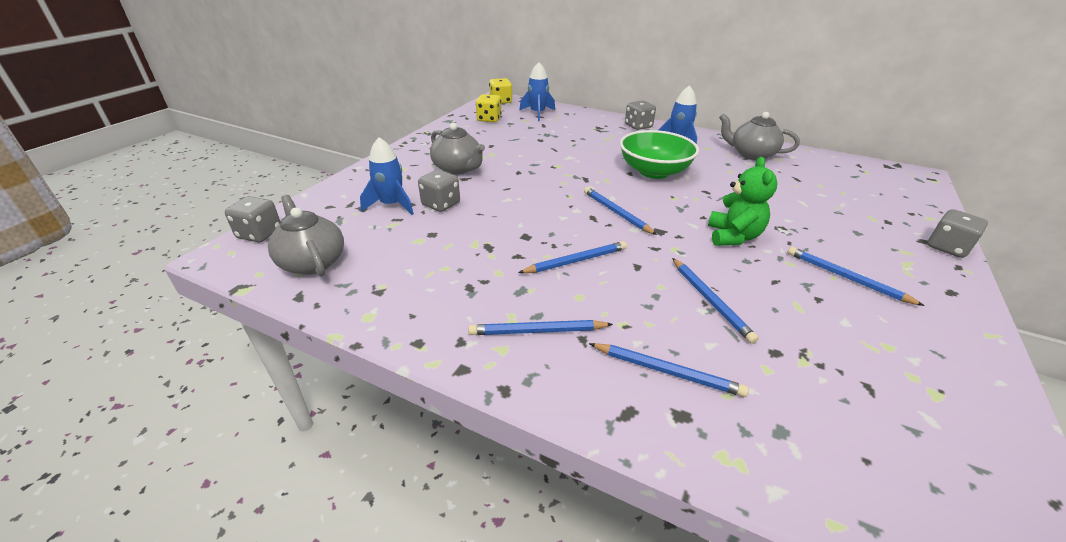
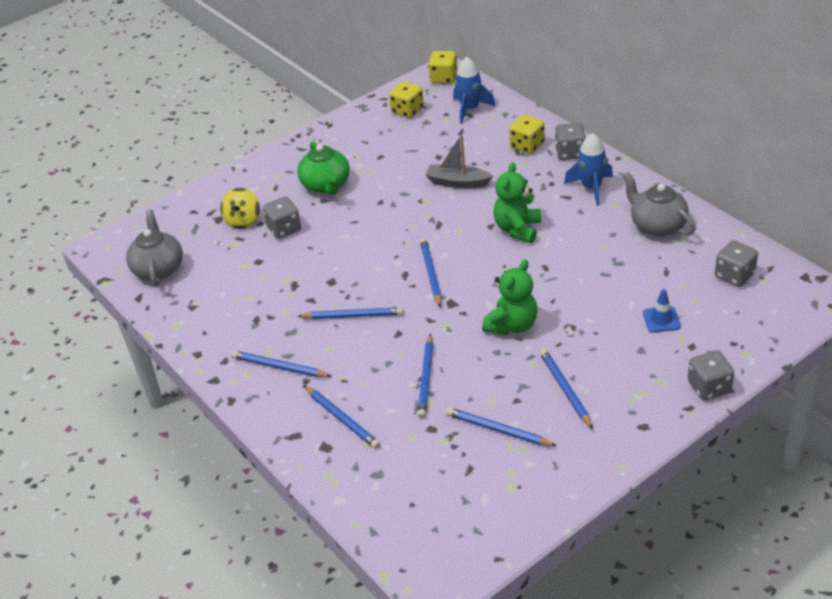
camera: 30 degrees right, 5 degrees up
grey dice [225,196,281,242] -> grey dice moved to [715,240,758,287]
blue rocket [360,137,414,215] -> yellow spinning top [220,188,260,229]
grey teapot [430,123,485,175] -> green teapot [297,141,350,195]
green bowl [620,130,699,179] -> green teddy bear [493,162,541,243]
none -> grey boat [425,134,493,188]
none -> blue pencil [446,407,557,446]
none -> yellow dice [509,115,545,154]
none -> blue traffic cone [643,289,681,333]

